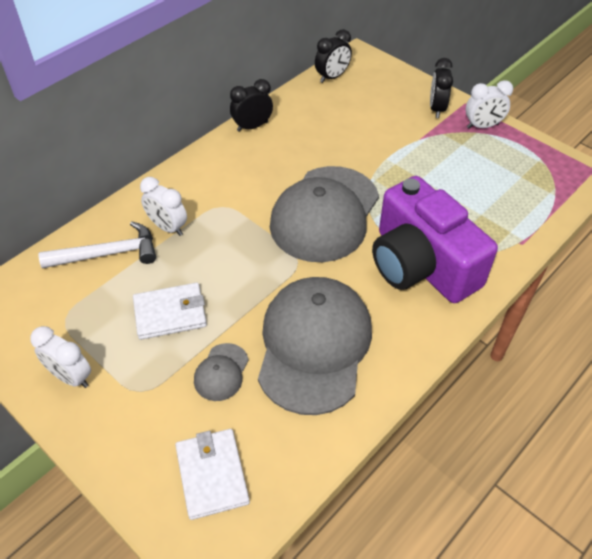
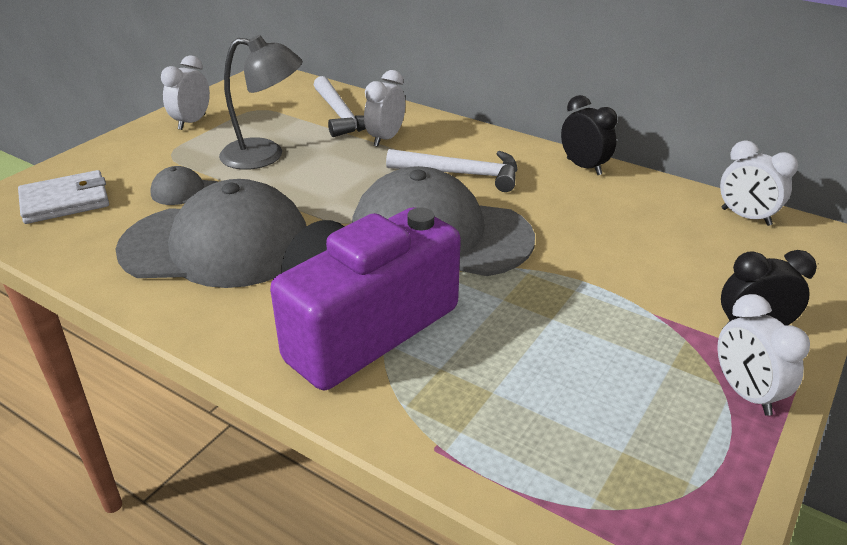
camera: 80 degrees right, 15 degrees down
white wallet [133,283,207,340] -> grey lamp [219,35,303,170]
black clock [315,29,352,83] -> white clock [720,140,798,226]
none -> white hammer [386,149,517,192]

